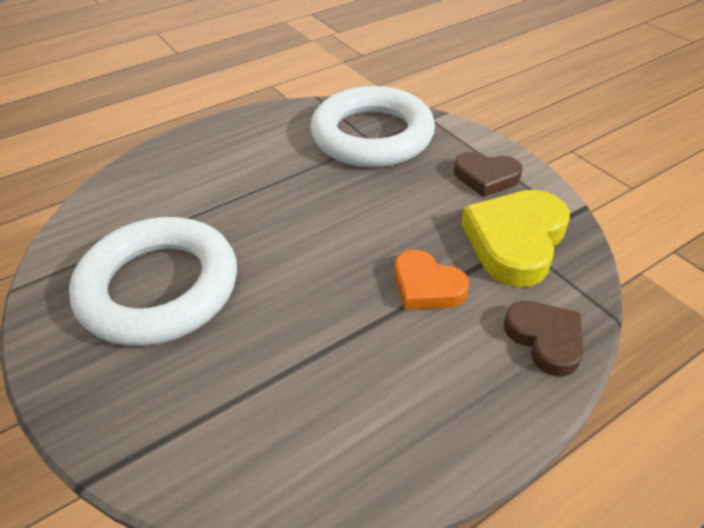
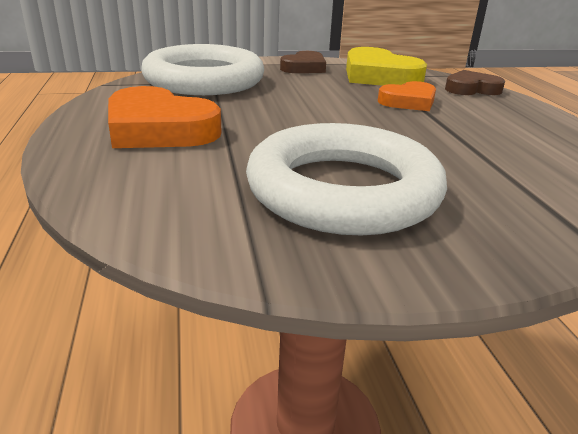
camera: 70 degrees left, 15 degrees down
none -> orange heart [108,86,222,148]

